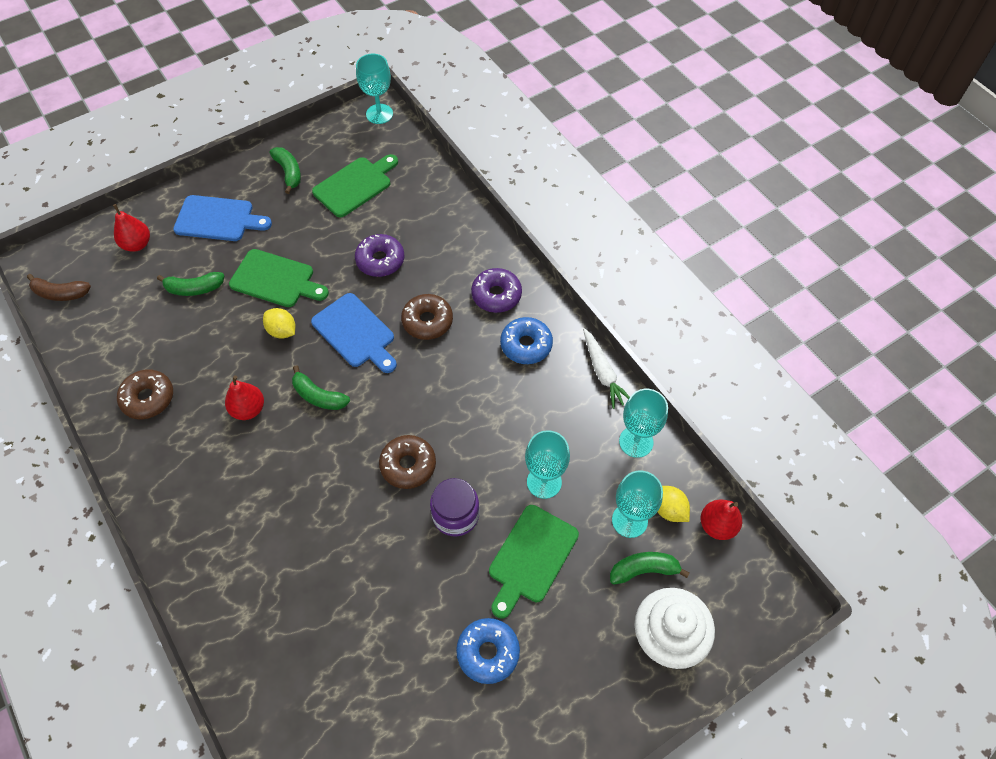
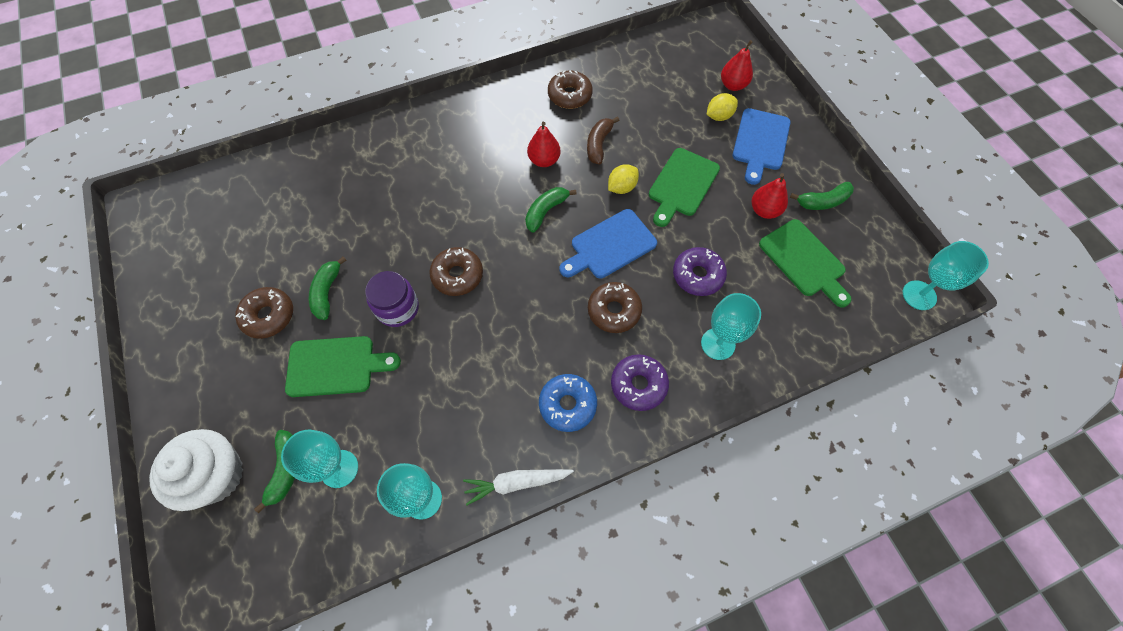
camera: 100 degrees right, 5 degrees up
brown banana [27,274,91,301] -> brown banana moved to [587,116,619,165]
green banana [157,272,224,296] -> green banana moved to [309,257,346,320]
blue donut [456,618,520,684] -> brown donut [235,287,293,339]
green cutting board [489,505,579,619] -> green cutting board turned 135 degrees clockwise [285,336,401,397]
turquoise goblet [525,430,570,499] -> turquoise goblet moved to [701,293,761,360]
yellow lemon [658,486,690,522] -> yellow lemon moved to [707,93,738,121]
red pear [701,500,742,540] -> red pear moved to [752,173,788,219]

